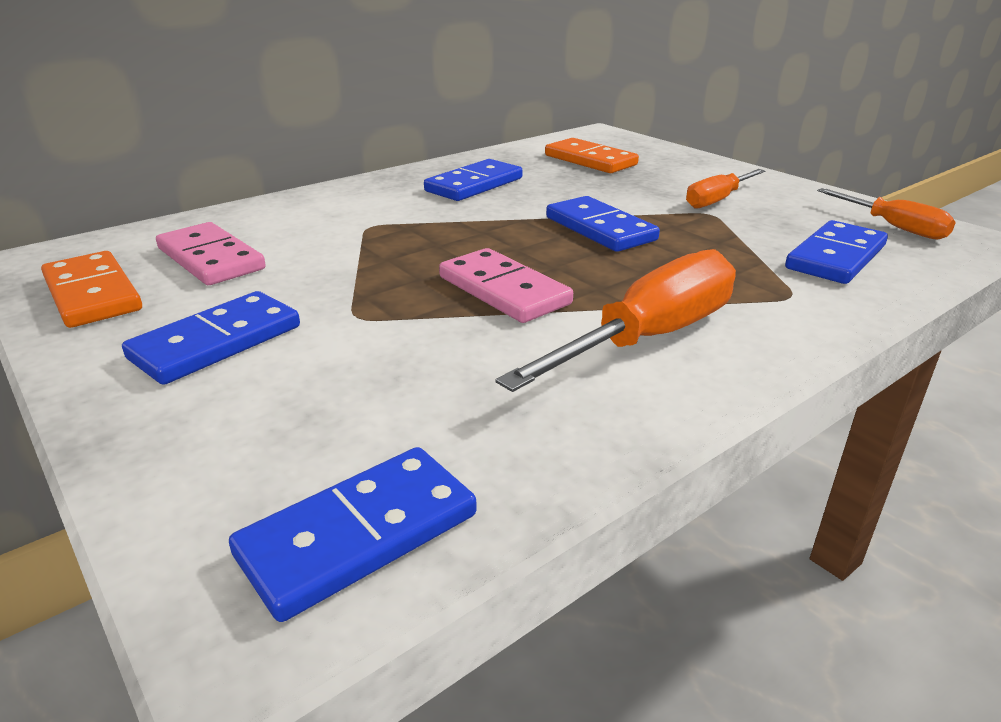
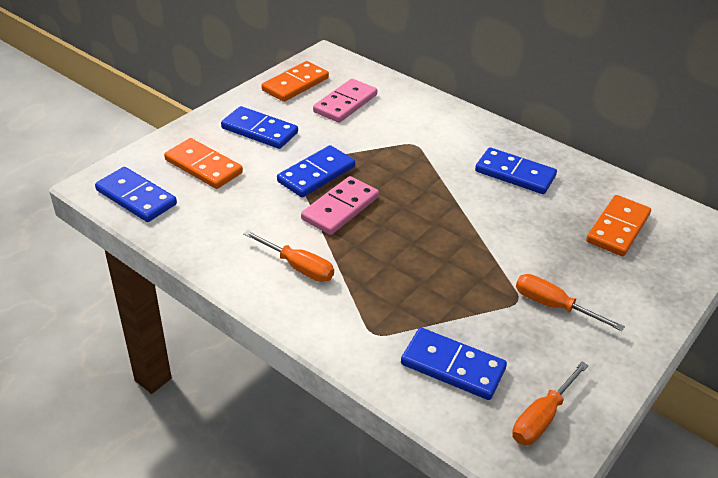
camera: 75 degrees right, 10 degrees up
orange screwdriver [496,249,736,392] -> orange screwdriver [243,230,334,282], size x0.59
blue domino [546,196,660,252] -> blue domino moved to [277,145,355,197]
none -> orange domino [164,138,243,189]

